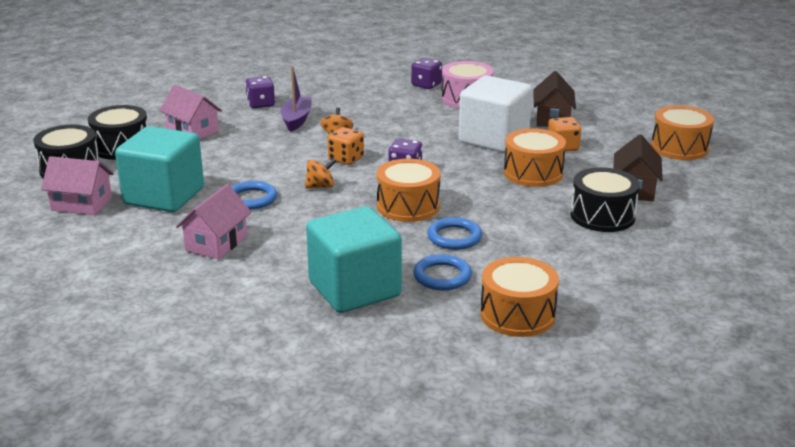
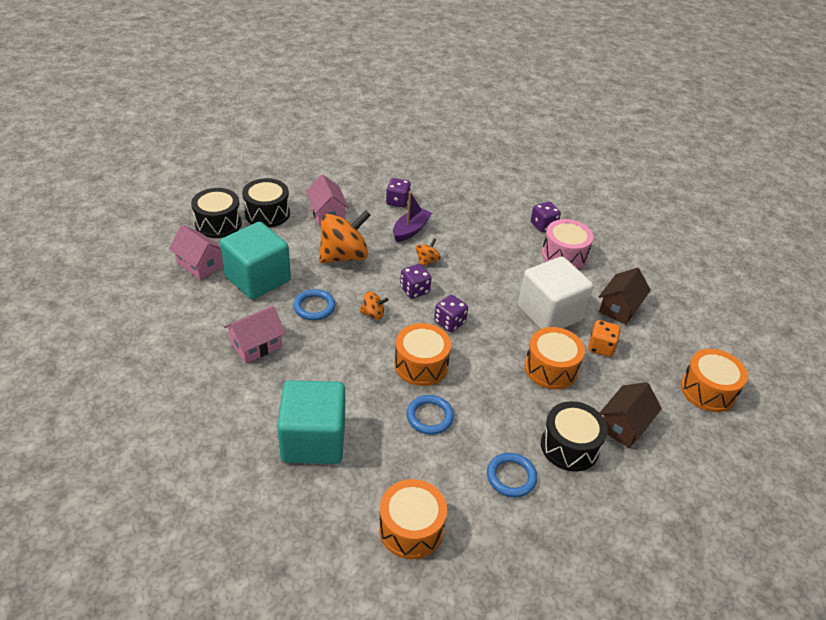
camera: 25 degrees right, 15 degrees up
orange dice [327,127,364,165] -> purple dice [400,264,431,299]
blue ring [413,254,472,290] -> blue ring moved to [487,453,537,497]
none -> orange spinning top [319,210,371,263]

